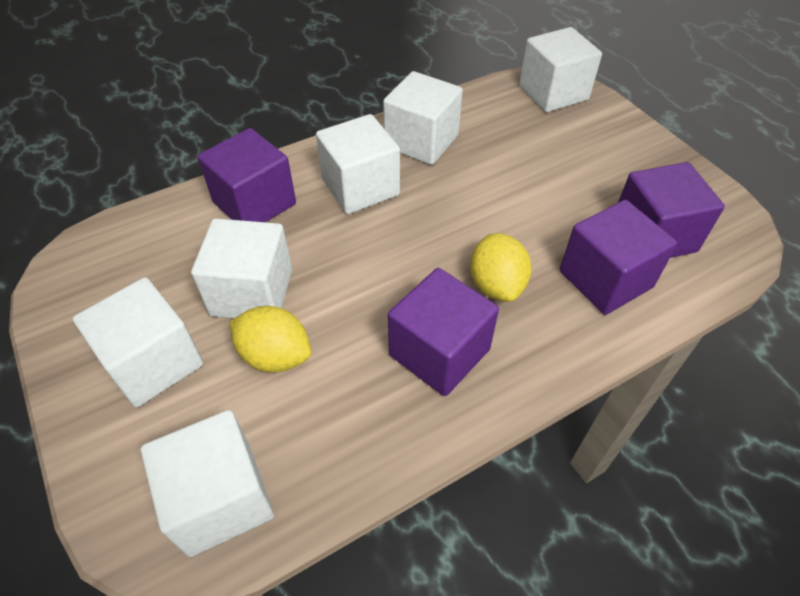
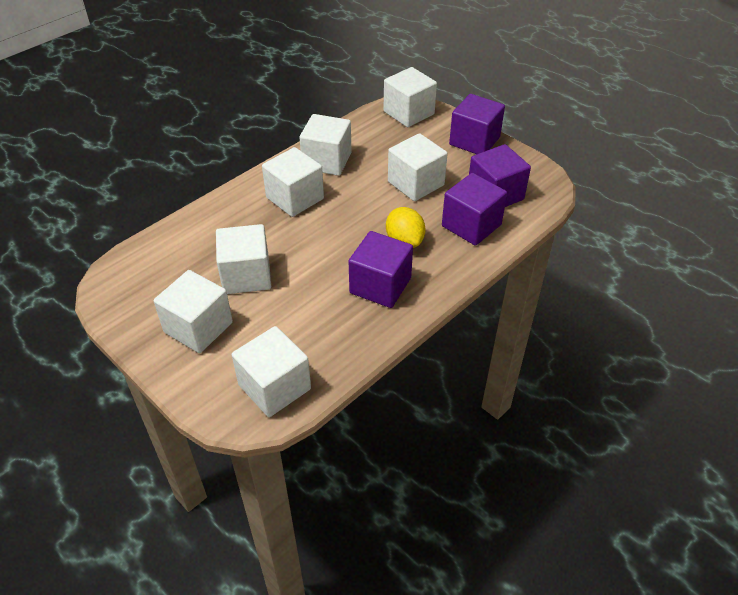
camera: 15 degrees left, 5 degrees down
purple cube [198,128,296,222] -> purple cube moved to [449,94,505,154]
yellow lemon [229,306,311,372] -> none
none -> white cube [388,133,448,201]

